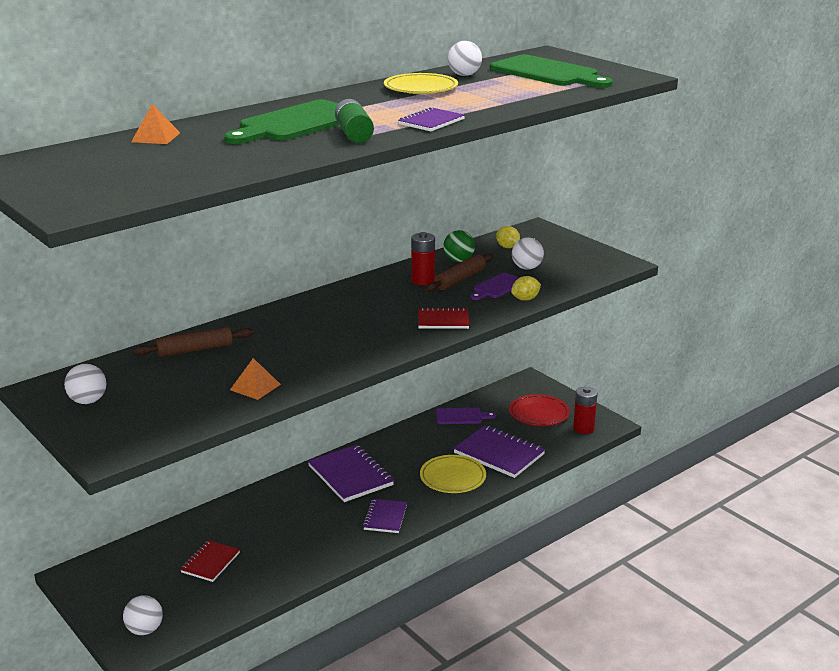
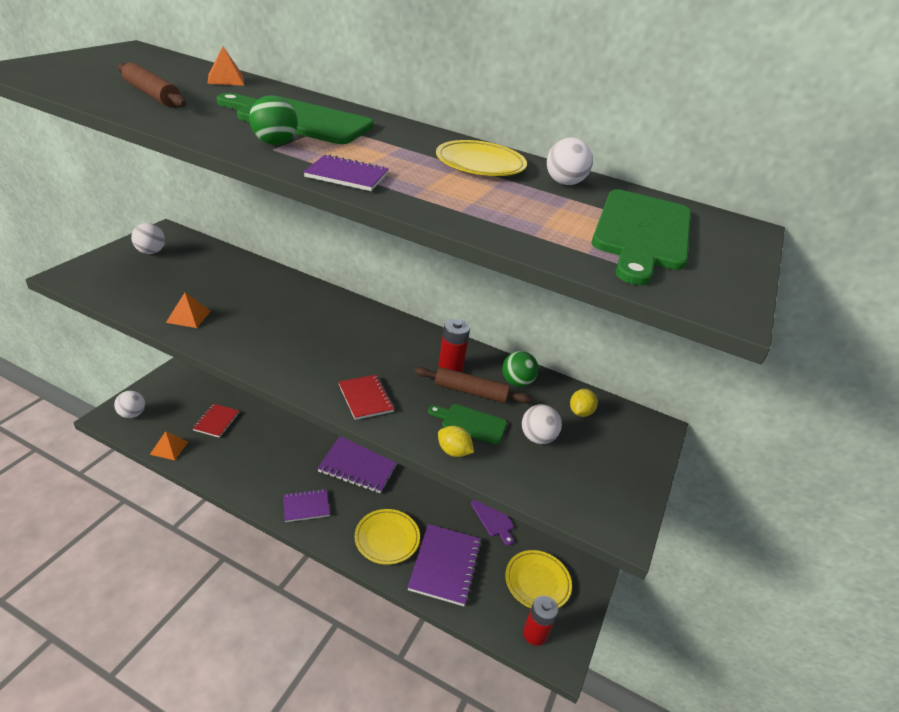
camera: 60 degrees right, 10 degrees up
brown rolling pin [133,326,254,357] -> brown rolling pin moved to [118,62,186,107]
red notebook [180,540,240,582] -> red notebook turned 75 degrees counterclockwise [192,404,239,438]
purple notebook [308,445,394,502] -> purple notebook turned 75 degrees clockwise [317,436,397,493]
green battery [335,99,374,143] -> green ball [249,95,298,145]
purple cutting board [470,273,520,300] -> green cutting board [428,404,507,445]
red plate [509,394,570,426] -> yellow plate [505,550,572,608]
none -> orange pyramid [150,431,188,460]

